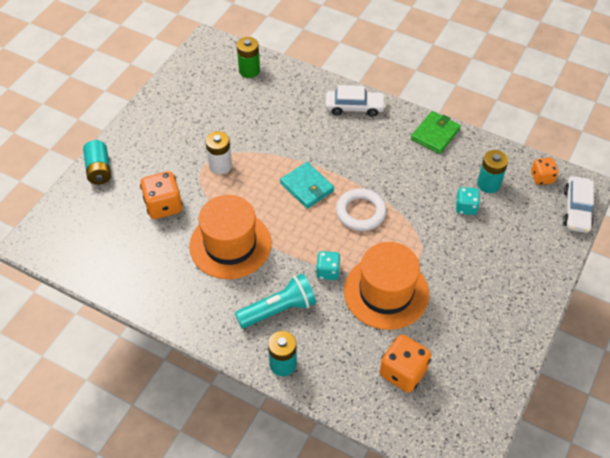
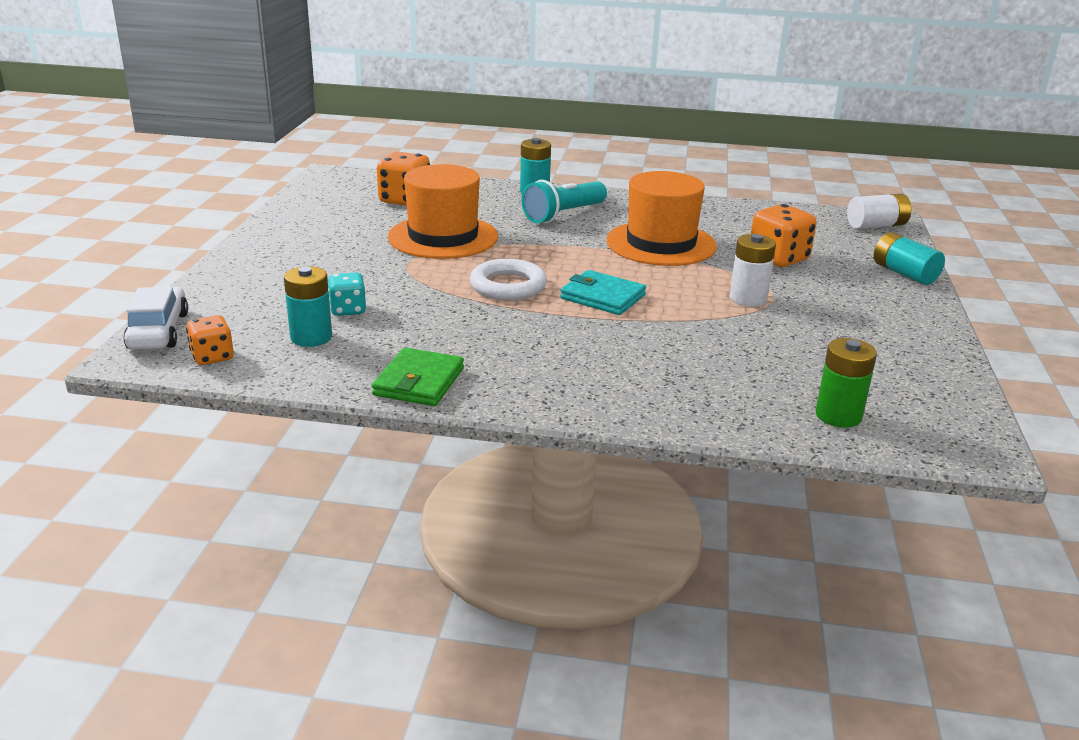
camera: 160 degrees right, 25 degrees down
turquoise dice [316,251,341,280] -> none
white car [325,85,386,117] -> none
none -> white battery [847,194,911,229]

